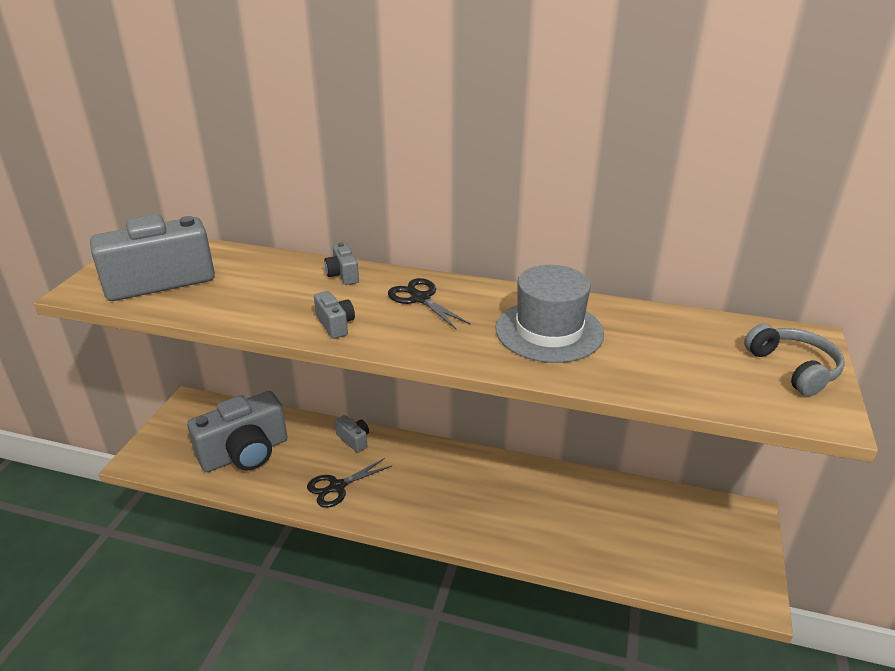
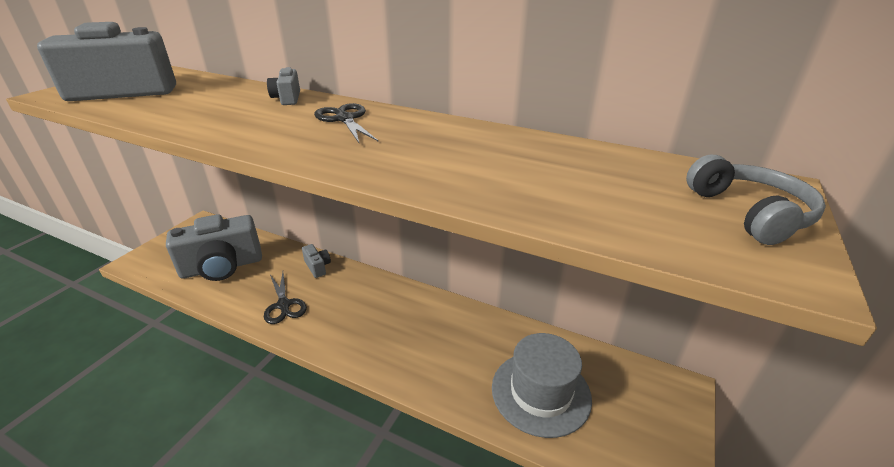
camera: 10 degrees right, 0 degrees up
black scissors [307,458,392,508] -> black scissors turned 90 degrees counterclockwise [264,272,307,324]
grey camera [314,291,355,339] -> none
grey hat [495,265,604,363] -> grey hat moved to [492,333,592,438]

